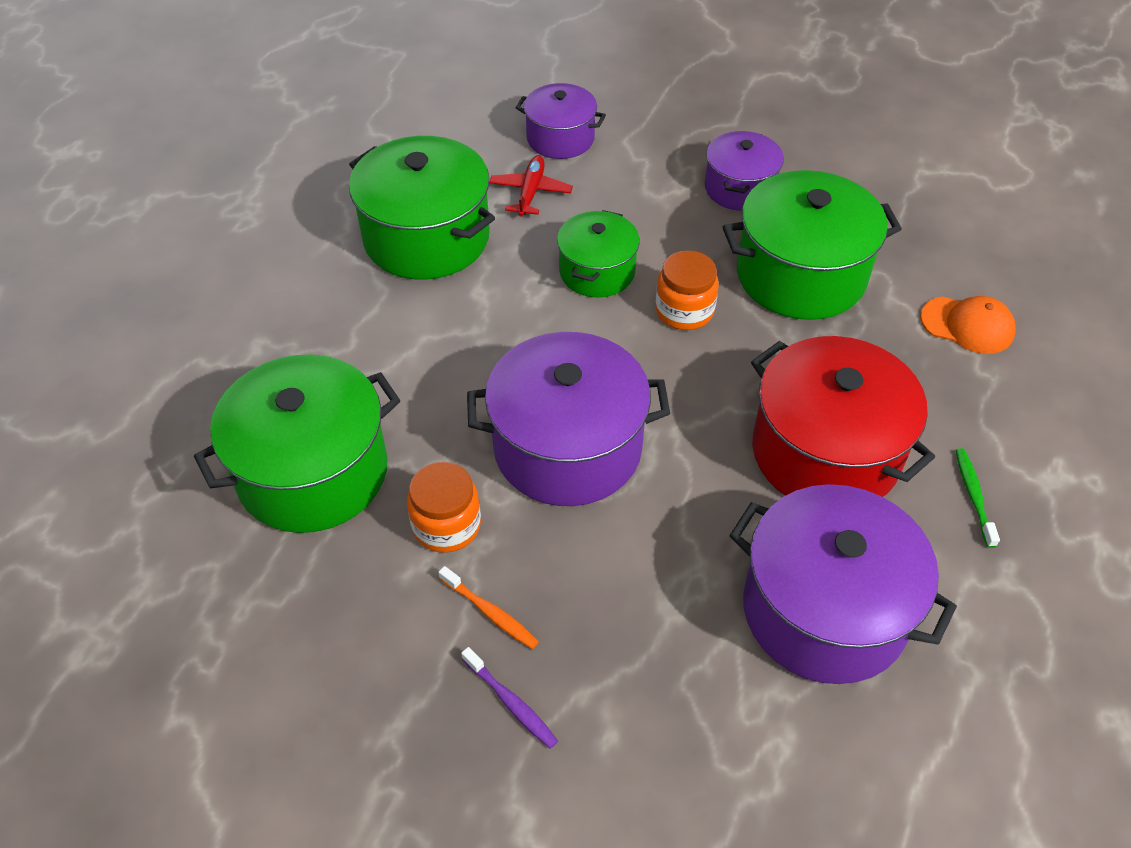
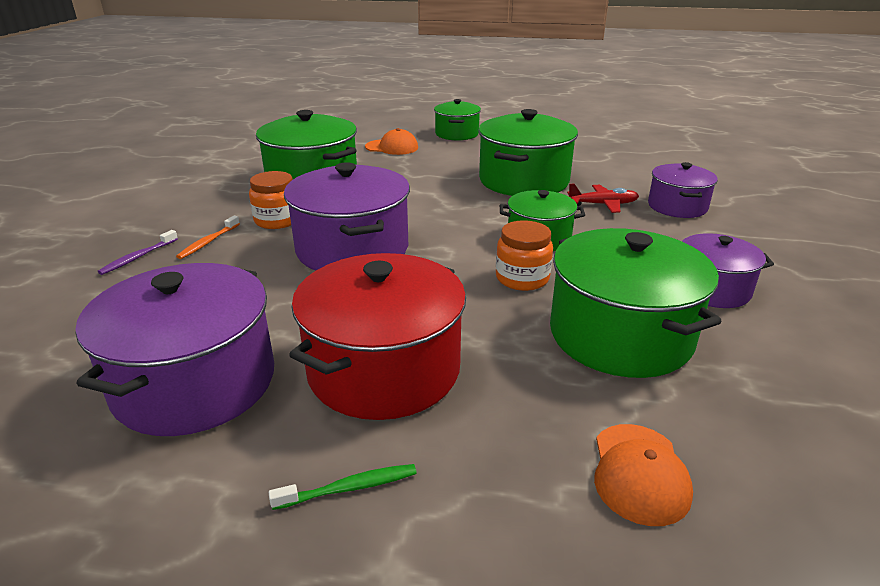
camera: 75 degrees right, 20 degrees down
none -> orange cap [365,128,418,155]
none -> green pot [434,99,481,140]

